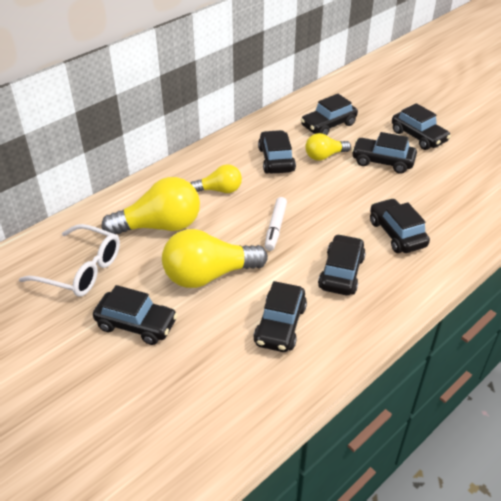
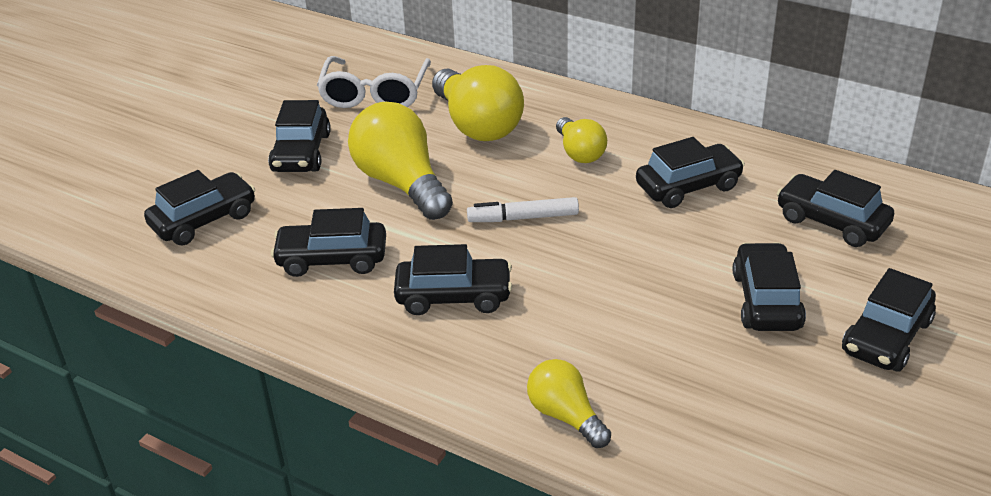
camera: 75 degrees right, 5 degrees down
yellow light bulb [305,133,351,161] -> yellow light bulb moved to [527,359,611,448]
black car [370,198,430,253] -> black car moved to [144,170,255,245]

